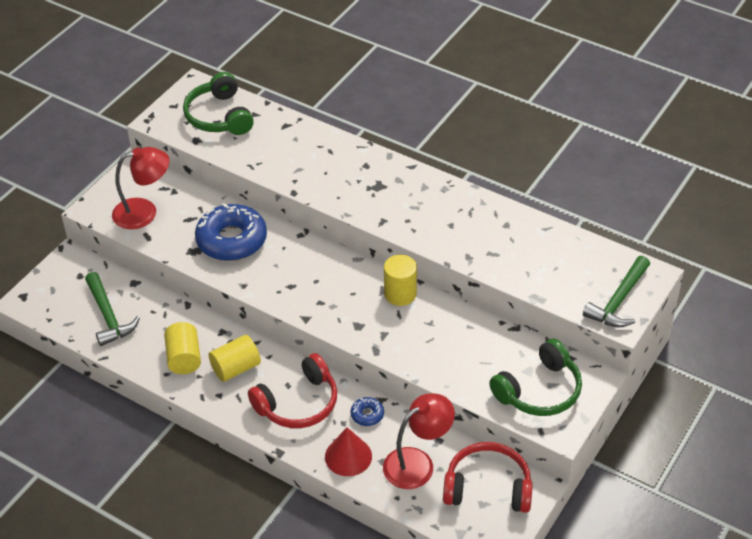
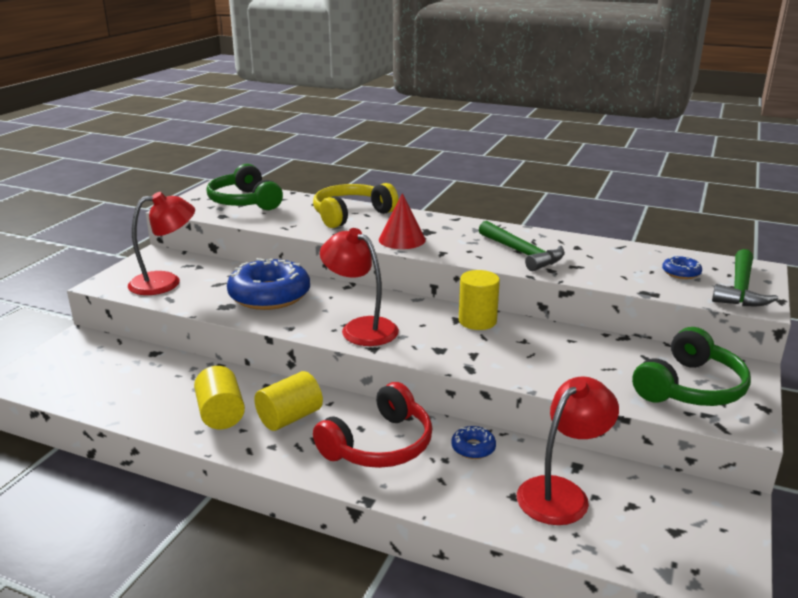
camera: 10 degrees left, 20 degrees down
green hammer [85,272,140,346] -> green hammer moved to [479,221,565,271]
red cone [325,427,372,476] -> red cone moved to [379,193,426,249]
red headphones [443,442,533,513] -> none
none -> yellow headphones [313,183,399,228]
none -> red lamp [320,228,399,346]
none -> blue donut [662,256,702,279]

